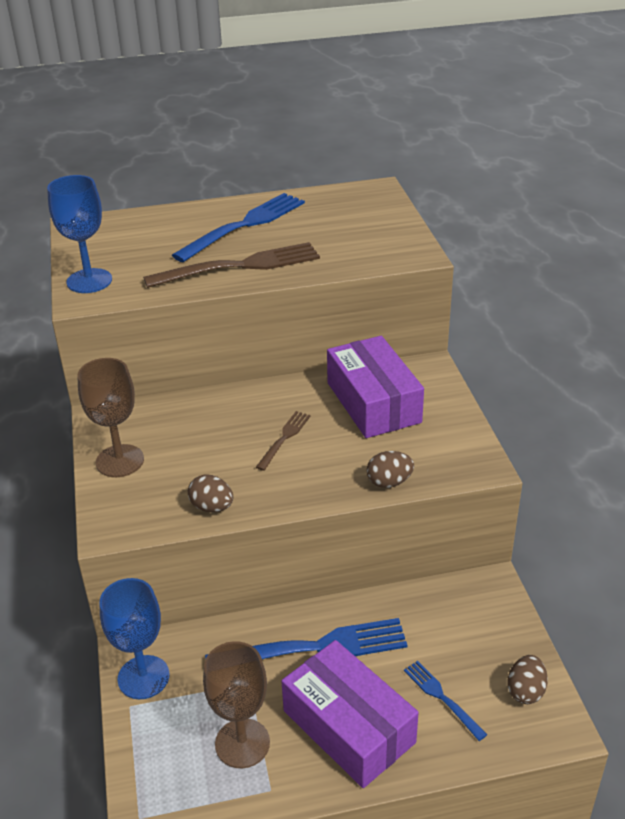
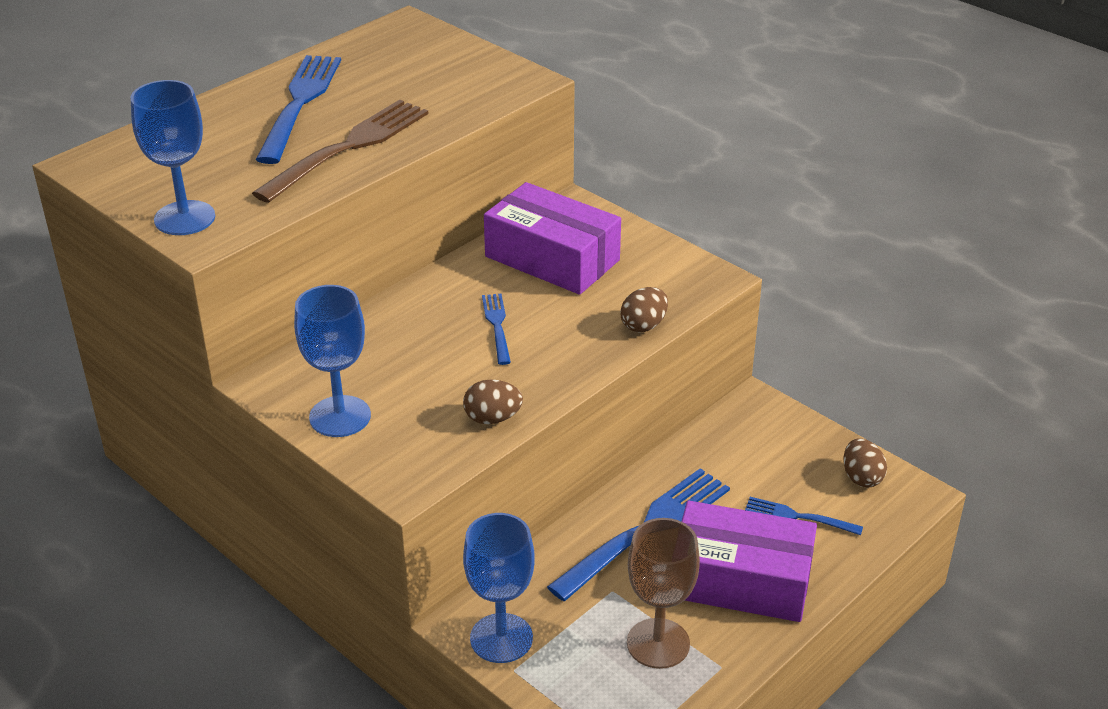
camera: 35 degrees left, 0 degrees up
brown goblet [77,358,144,477] -> blue goblet [294,285,371,437]
brown fork [256,411,311,471] -> blue fork [482,294,511,365]

